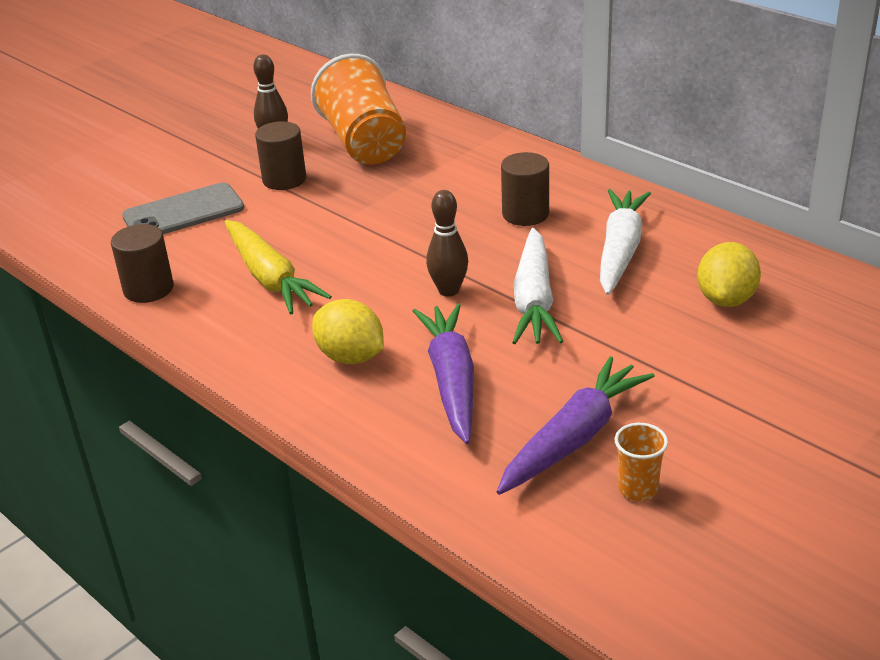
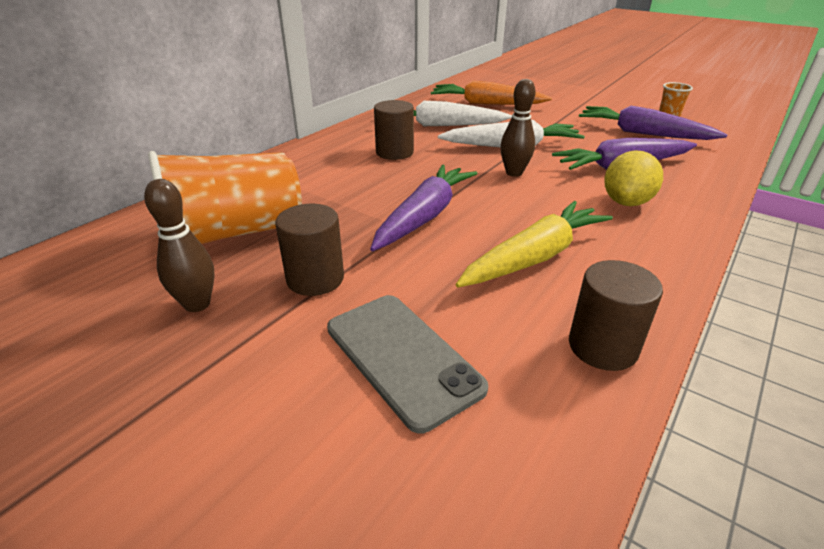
camera: 100 degrees left, 0 degrees up
yellow lemon [697,242,761,307] -> orange carrot [431,81,552,105]
none -> purple carrot [370,164,478,251]

